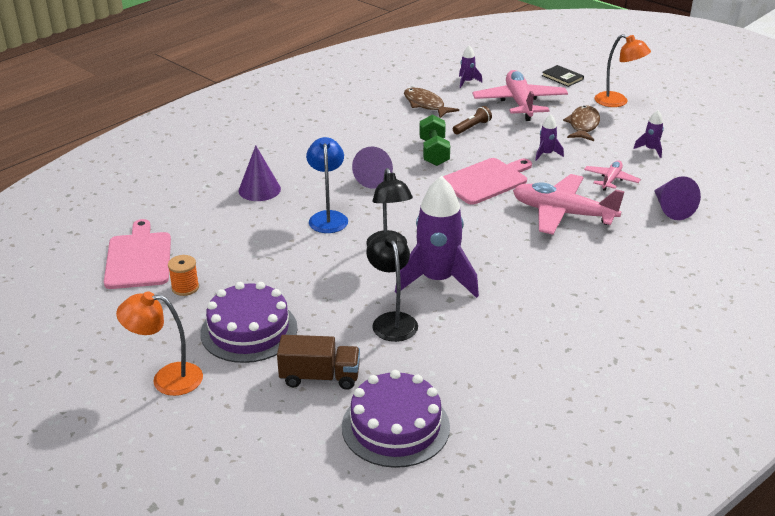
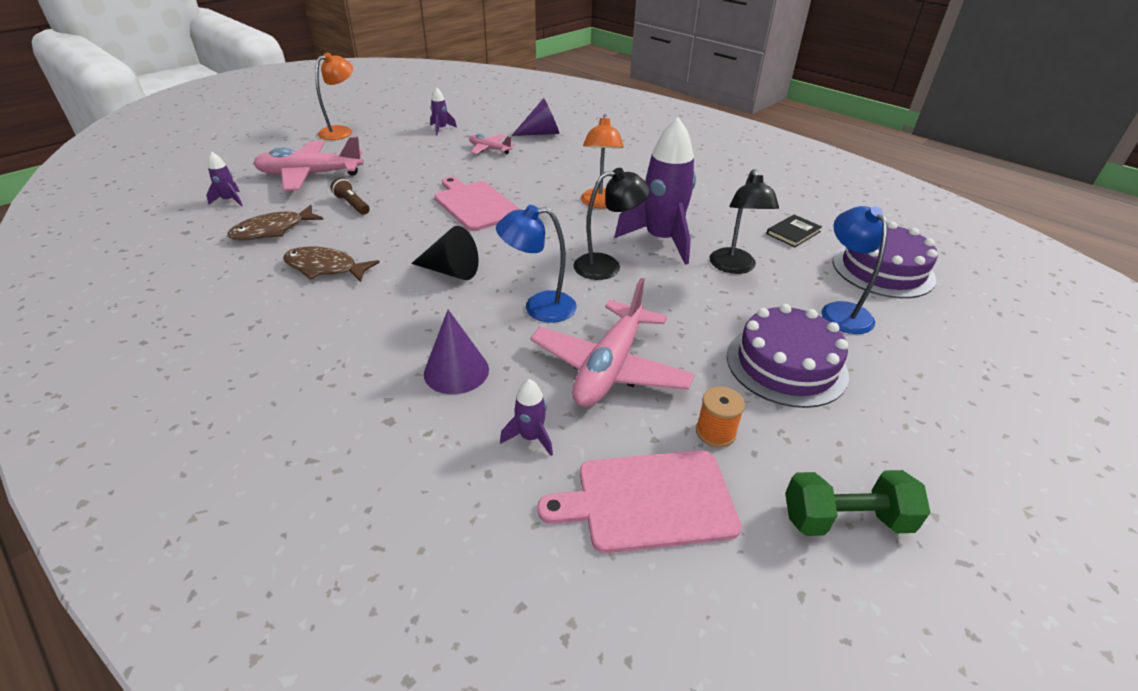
camera: 90 degrees left, 5 degrees up
orange lamp [116,292,203,396] -> orange lamp moved to [581,114,624,208]
brown truck [277,335,360,390] -> blue lamp [821,206,888,334]
purple cone [352,147,393,189] -> black cone [411,226,479,280]
black lamp [366,232,418,342] -> black lamp turned 75 degrees counterclockwise [710,169,779,274]
green dumbbell [419,115,450,166] -> green dumbbell moved to [785,470,931,536]
pink plane [513,174,625,235] -> pink plane moved to [530,278,695,407]
purple rocket [535,114,564,161] -> purple rocket moved to [500,379,553,456]
black book [542,65,584,87] -> black book moved to [766,215,822,247]
brown fish [563,106,600,141] -> brown fish moved to [283,246,380,282]

